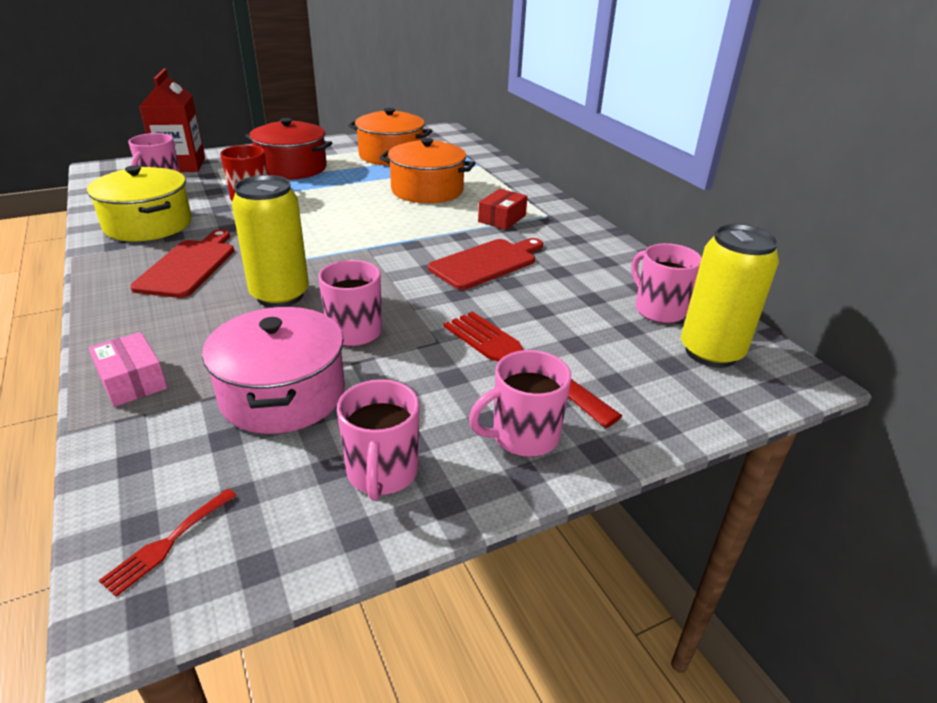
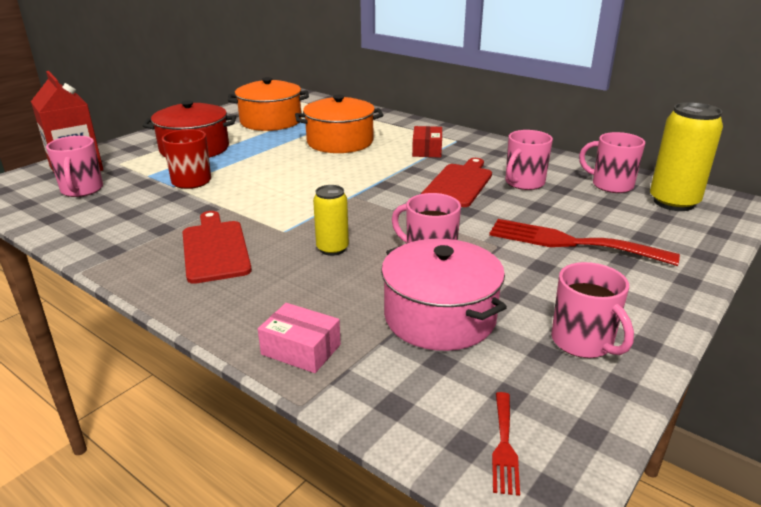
camera: 25 degrees left, 5 degrees down
yellow pot [87,165,192,241] -> none
yellow can [232,175,309,308] -> yellow can [313,185,349,256], size x0.59
pink mug [469,350,571,457] -> pink mug moved to [505,130,553,190]

